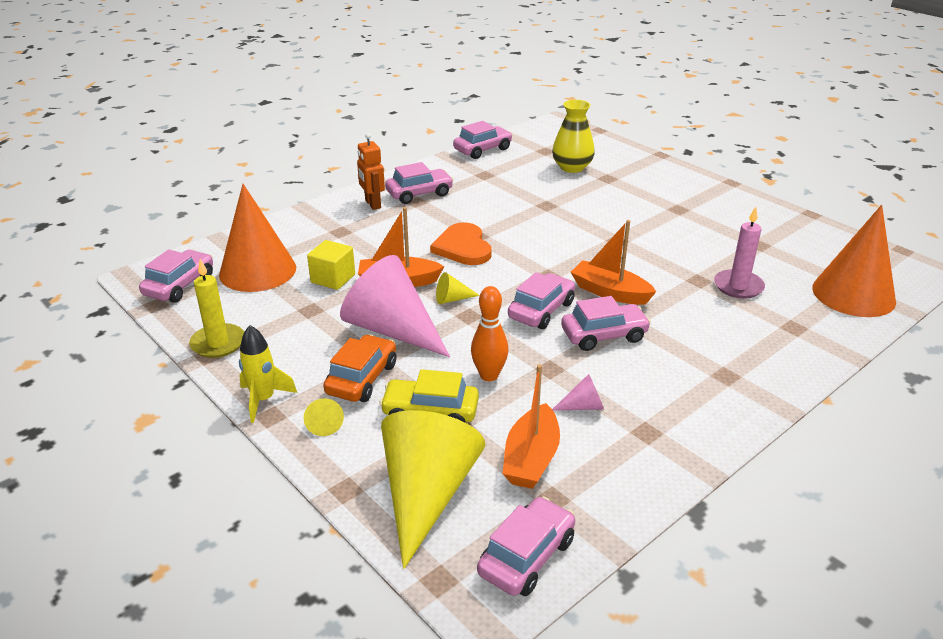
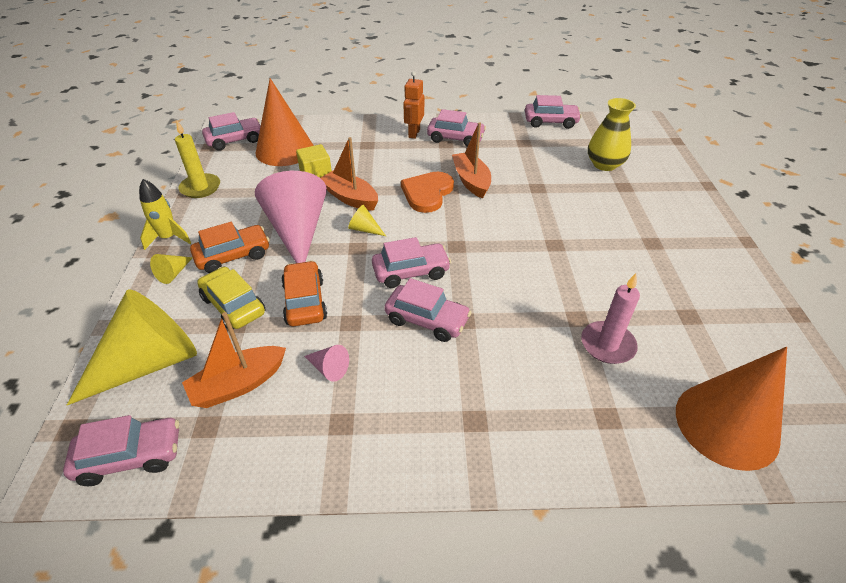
camera: 40 degrees right, 10 degrees up
orange bowling pin [471,286,508,381] -> orange car [281,261,327,326]
orange boat [571,220,656,305] -> orange boat moved to [452,122,491,198]

